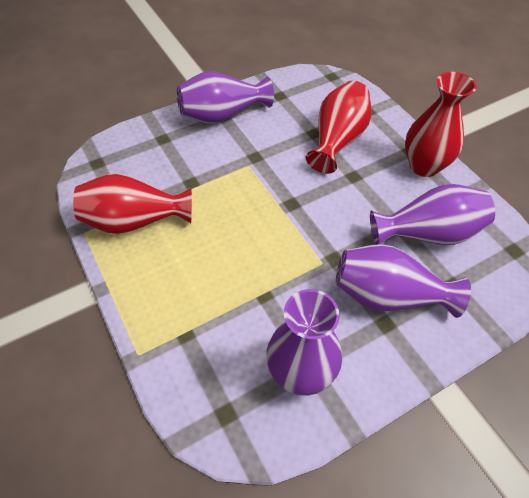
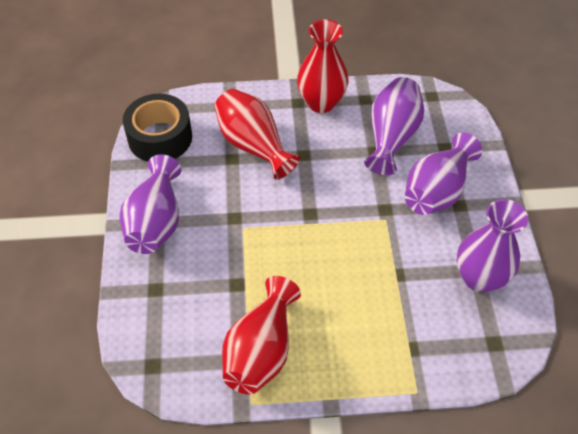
camera: 65 degrees left, 0 degrees up
none -> black tape [123,94,192,162]

